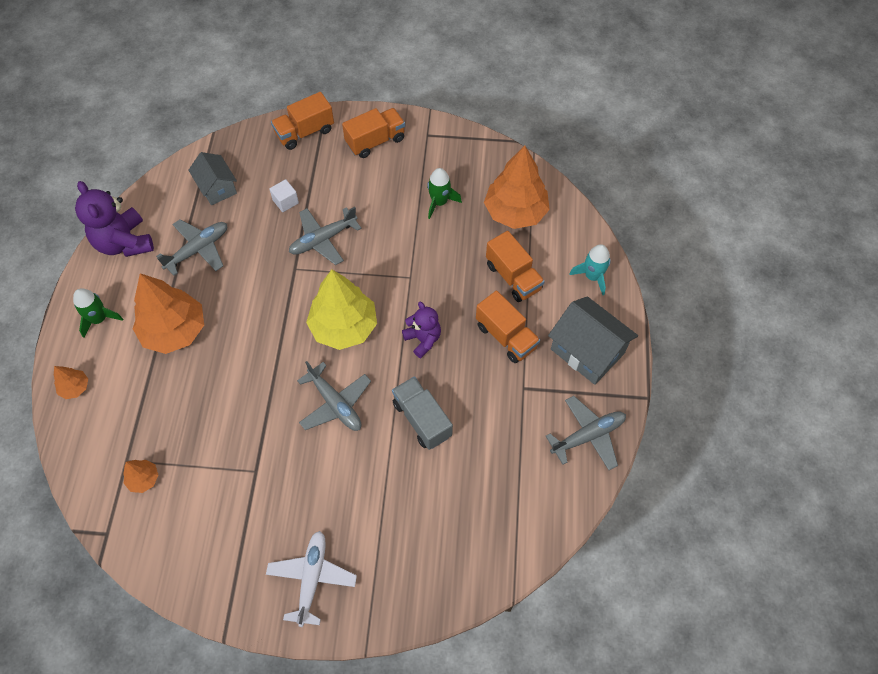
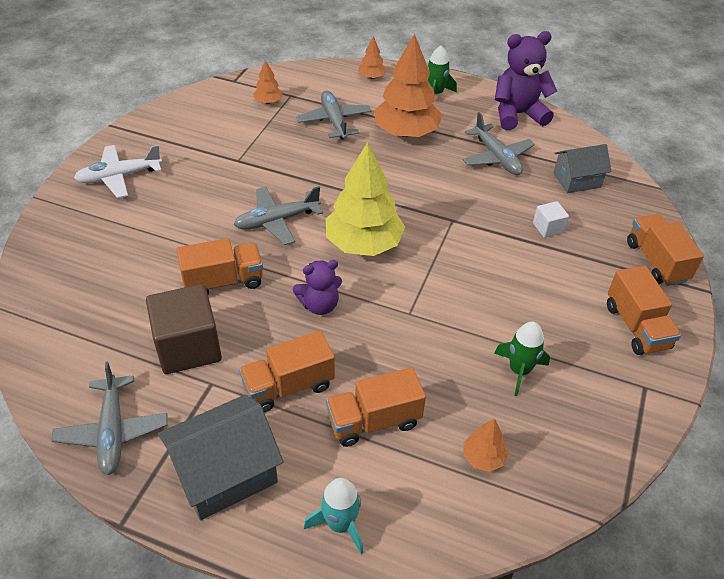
camera: 105 degrees right, 15 degrees down
white plane [266,531,357,627] -> white plane turned 135 degrees clockwise [74,145,162,198]
grey plane [289,207,362,265] -> grey plane moved to [296,91,372,140]
grey truck [392,376,453,450] -> orange truck [176,238,263,294]
orange tree [484,145,550,229] -> orange tree [463,419,509,472], size x0.45
none -> brown cube [146,284,222,374]

